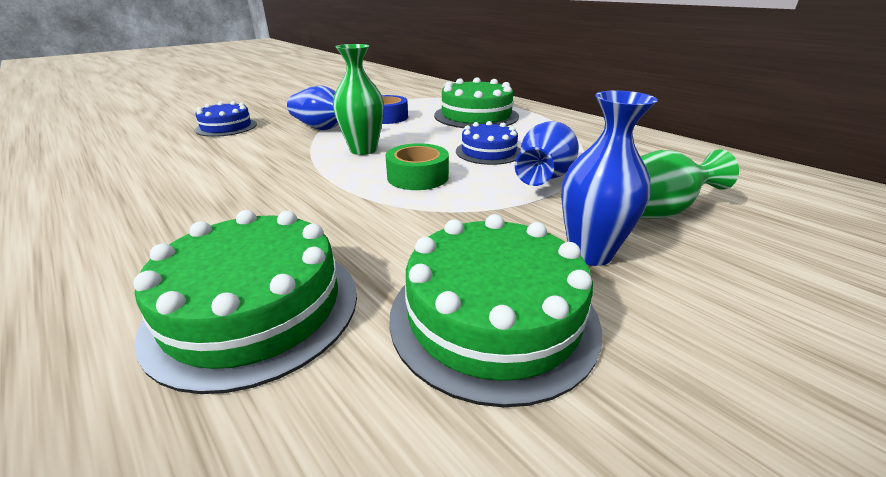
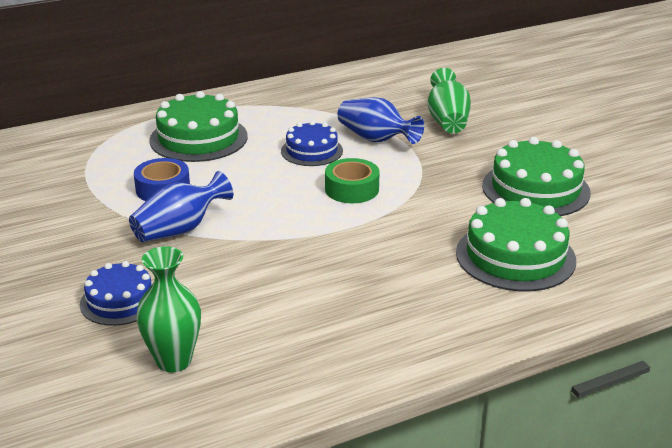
camera: 75 degrees left, 0 degrees up
green vase [333,44,384,155] -> green vase moved to [136,246,201,372]
blue vase [561,91,658,266] -> none

